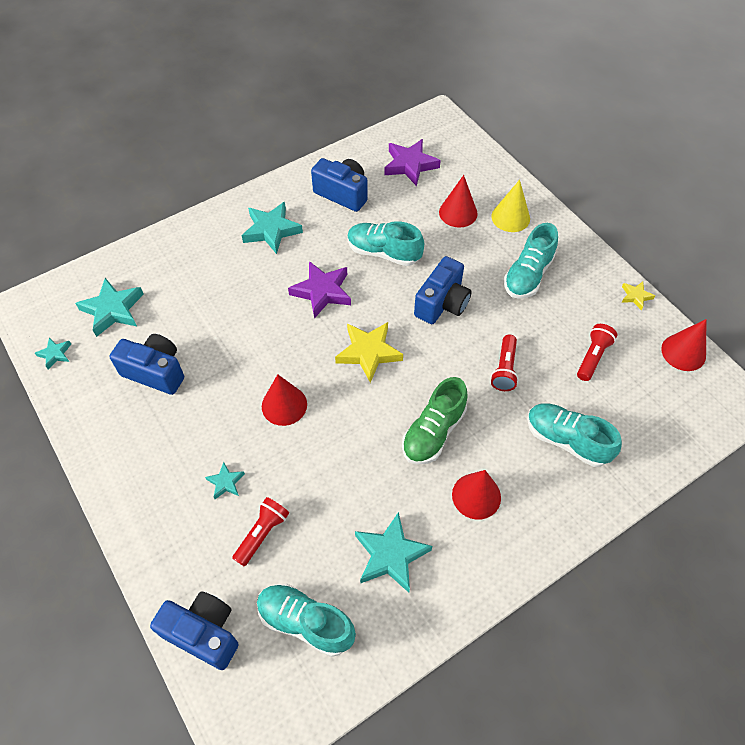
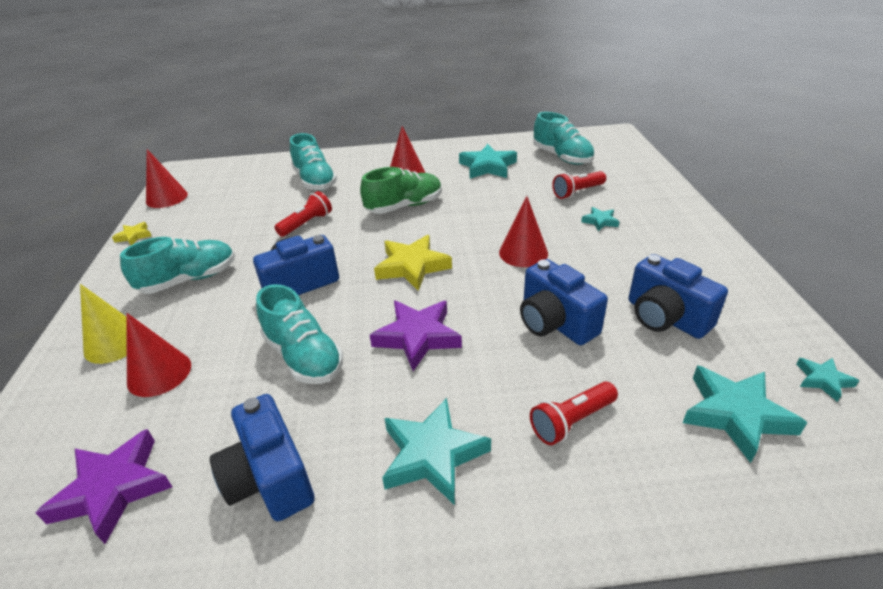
camera: 150 degrees left, 20 degrees down
blue camera [150,591,239,670] -> blue camera moved to [520,259,608,345]
red flashlight [577,324,617,381] -> red flashlight moved to [530,381,618,445]

